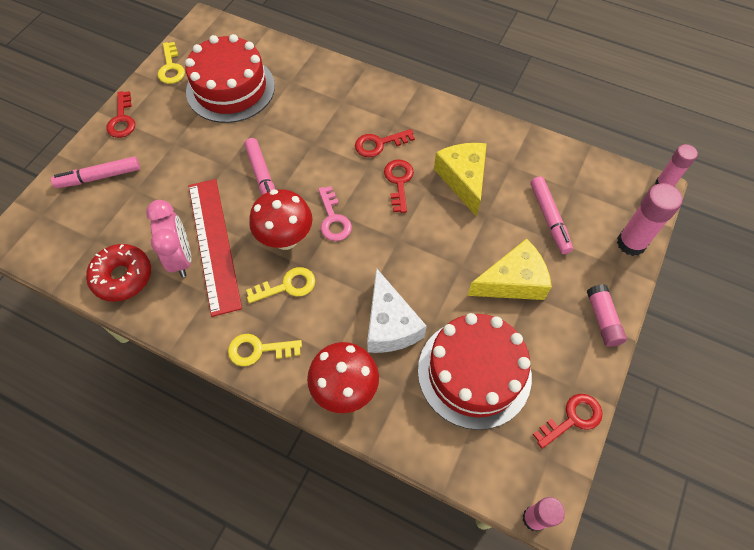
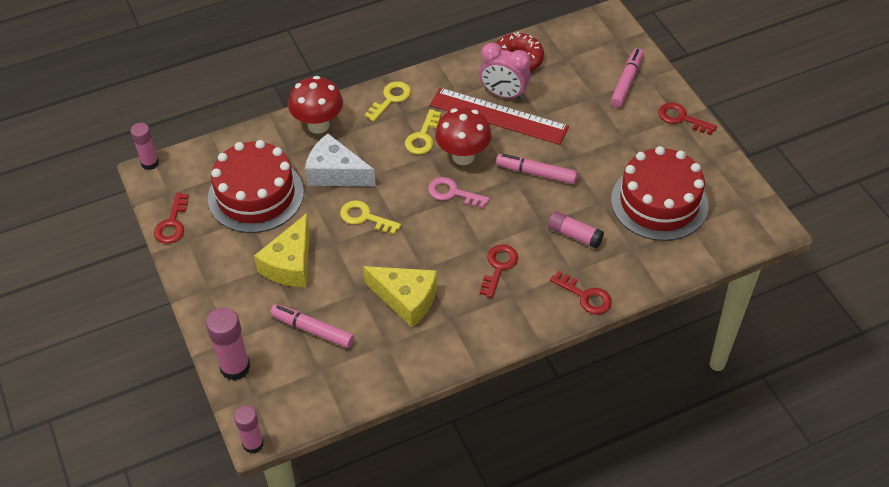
camera: 130 degrees right, 10 degrees down
yellow key [158,42,185,84] -> yellow key moved to [340,200,401,234]
red key [384,159,414,213] -> red key moved to [550,271,612,315]
pink glue stick [587,284,627,347] -> pink glue stick moved to [548,211,604,248]

